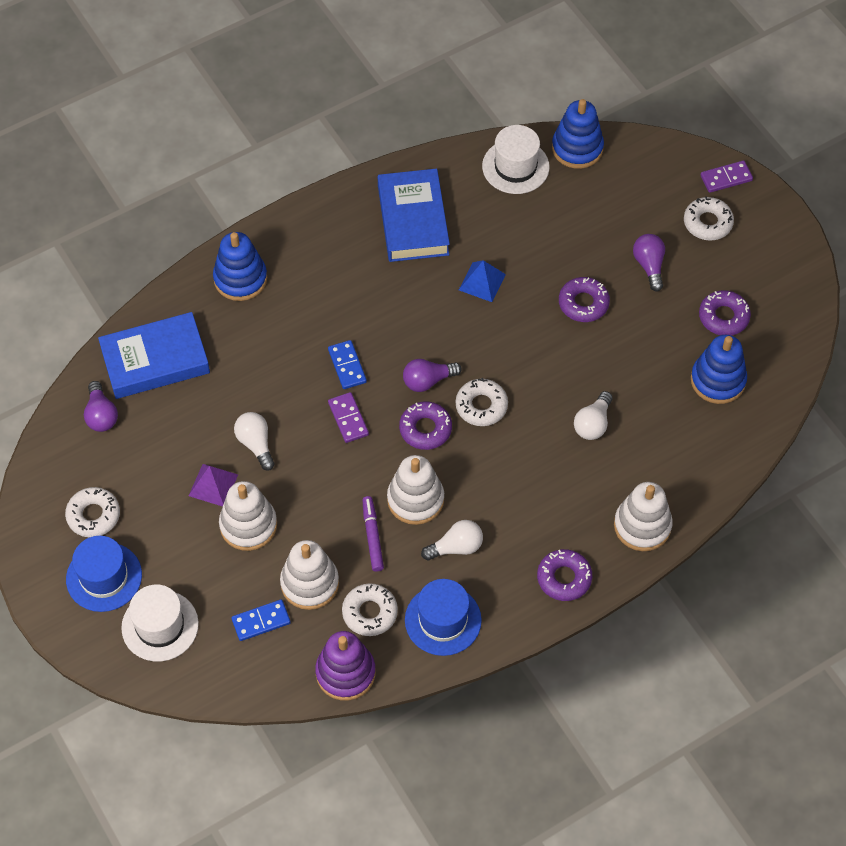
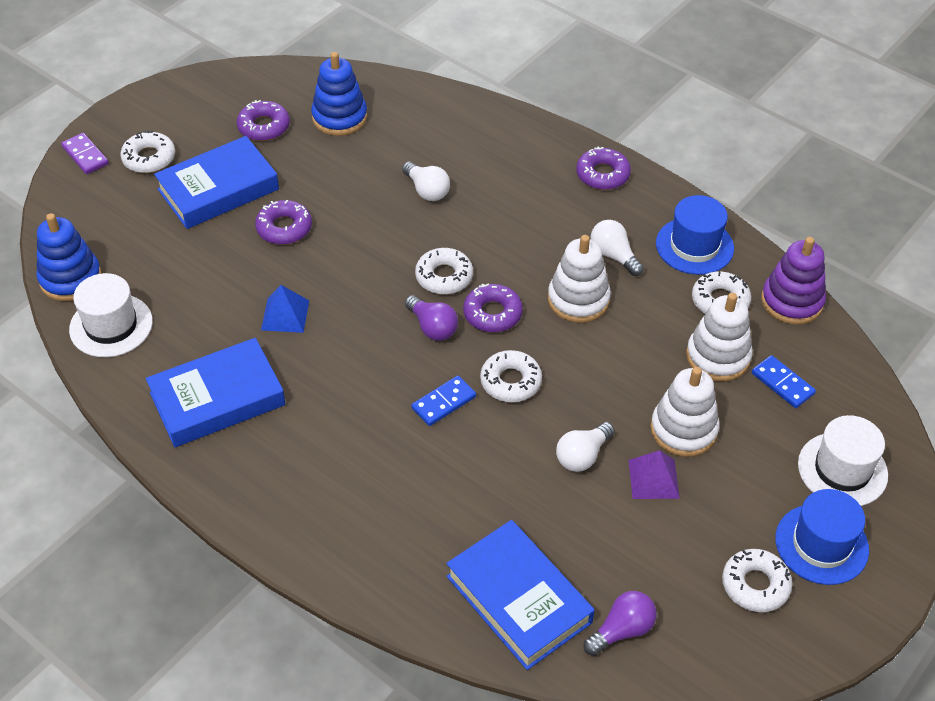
camera: 110 degrees left, 10 degrees down
blue stacking toy [213,232,267,301] -> none
purple domino [328,392,369,443] -> white donut [480,350,542,402]
purple marker [362,496,384,572] -> none
white light bulb [574,391,613,440] -> white light bulb turned 45 degrees clockwise [402,162,450,201]
white stacking toy [614,482,673,551] -> none
purple light bulb [633,234,665,291] -> blue book [154,136,279,229]

